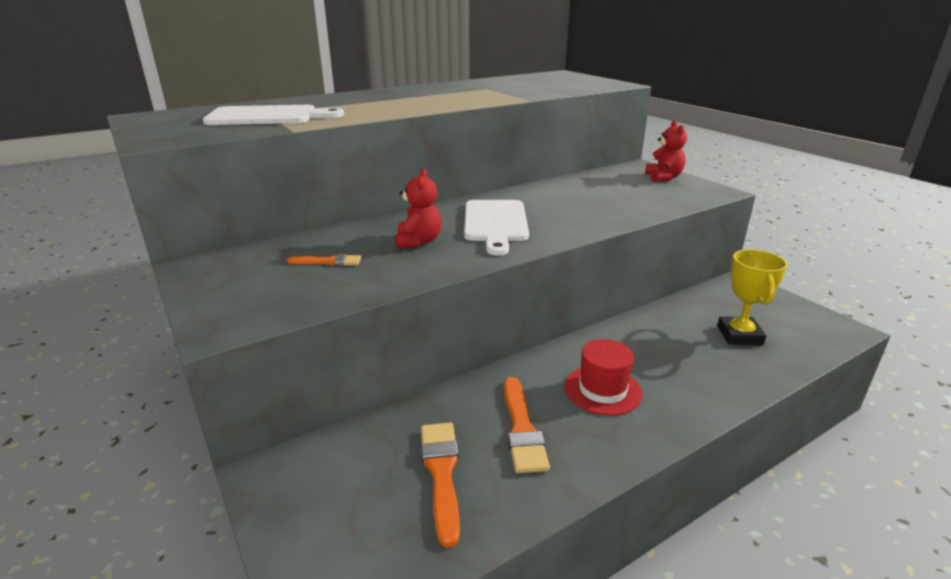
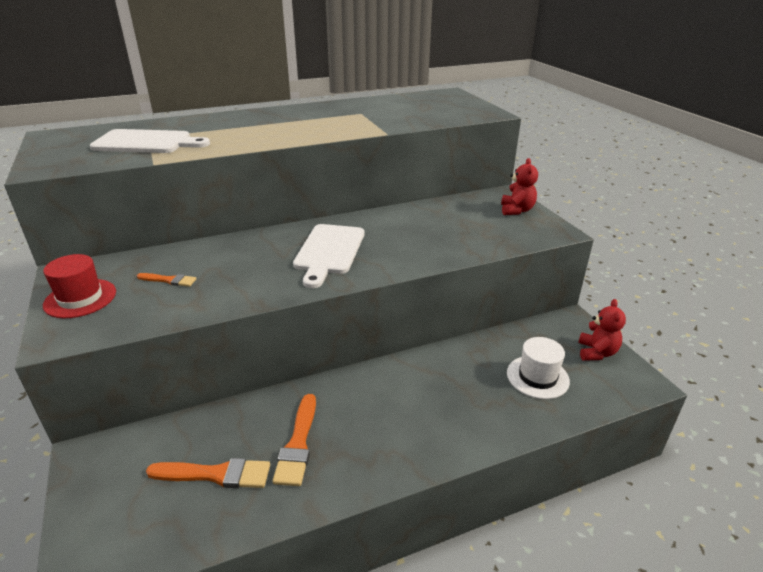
camera: 10 degrees right, 5 degrees up
red teddy bear [395,169,442,249] -> red teddy bear moved to [578,299,626,361]
orange brush [421,423,460,548] -> orange brush turned 90 degrees clockwise [146,458,270,488]
red hat [564,339,642,416] -> red hat moved to [43,254,116,318]
yellow trophy [717,249,787,345] -> white hat [507,337,570,399]

